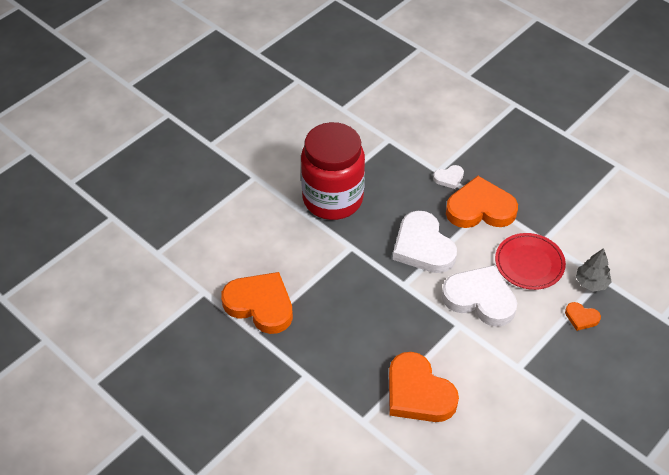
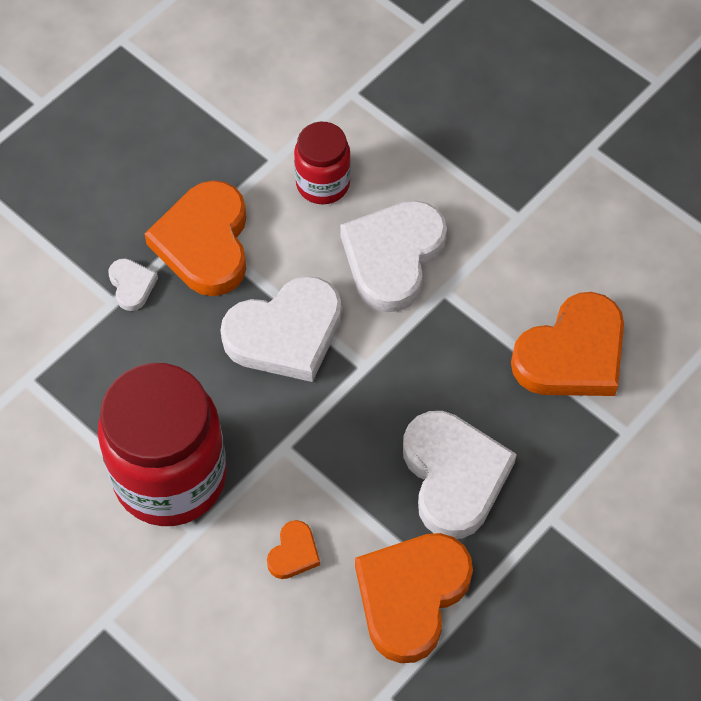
camera: 90 degrees left, 10 degrees up
red plate [495,233,566,290] -> red jar [294,122,351,204]
orange heart [565,302,601,331] -> orange heart moved to [267,520,320,579]
grey tree [576,248,612,292] -> none
none -> white heart [403,411,517,539]

